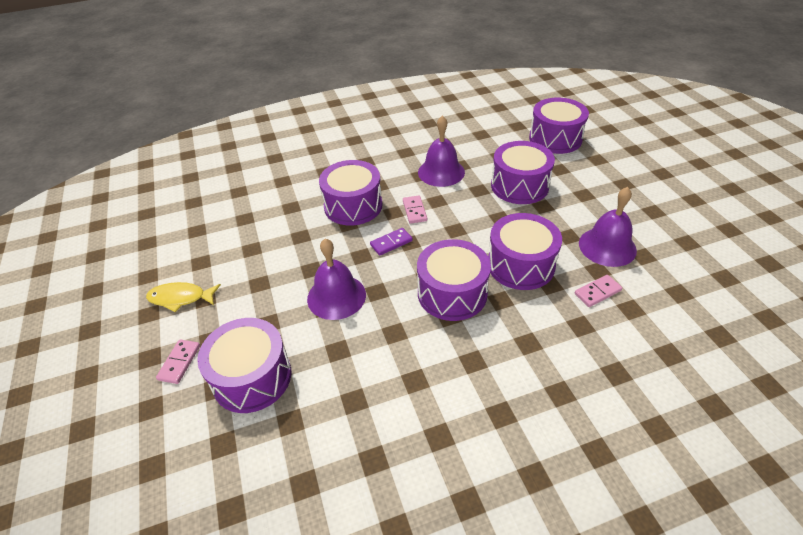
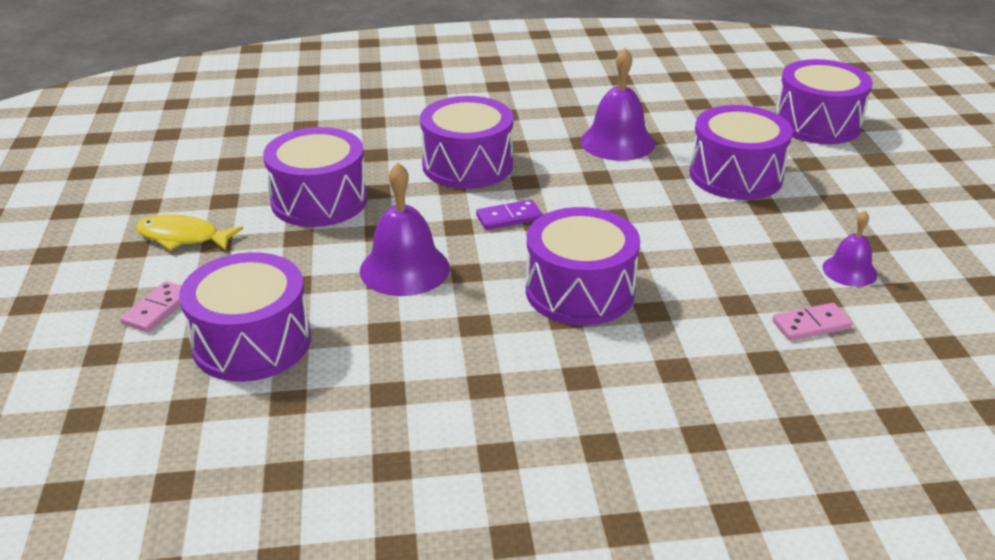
camera: 10 degrees right, 10 degrees down
pink domino [403,196,427,224] -> none
purple drum [488,213,562,290] -> purple drum moved to [263,127,368,227]
purple bell [579,187,637,267] -> purple bell [823,211,877,287], size x0.59

